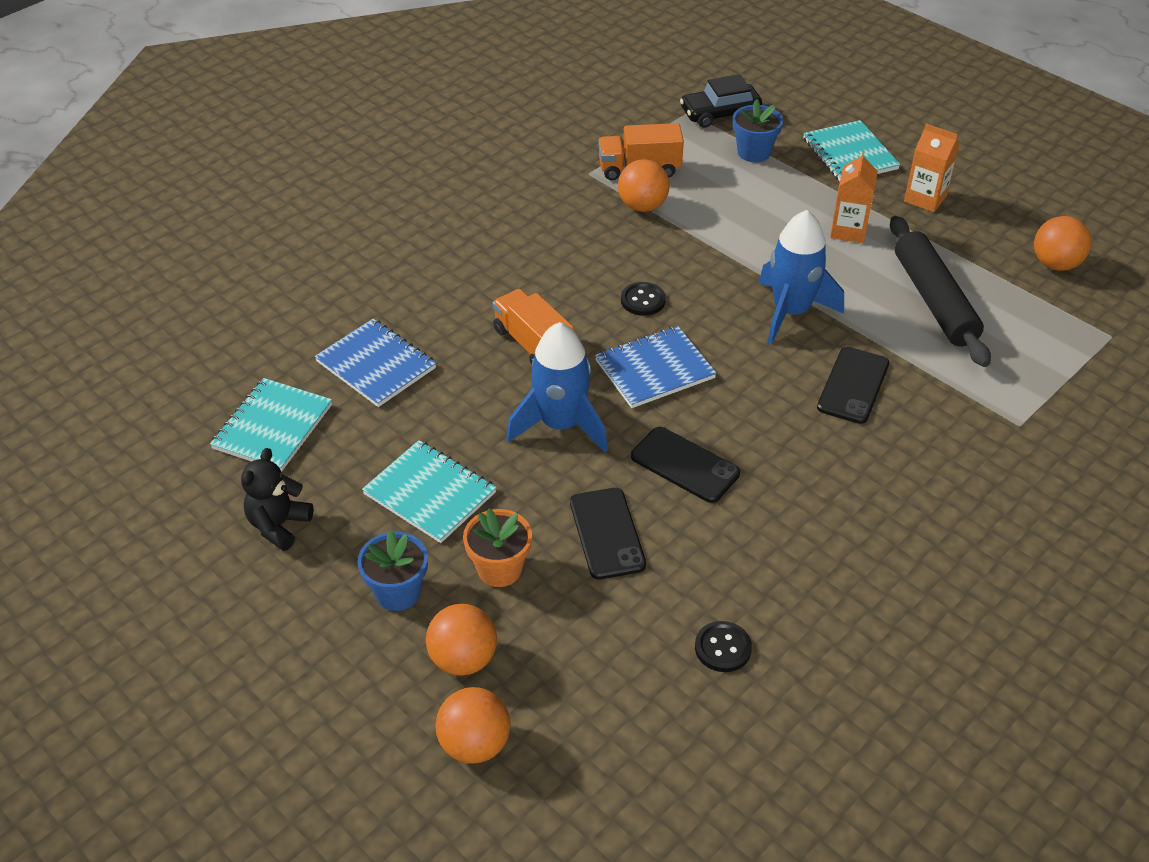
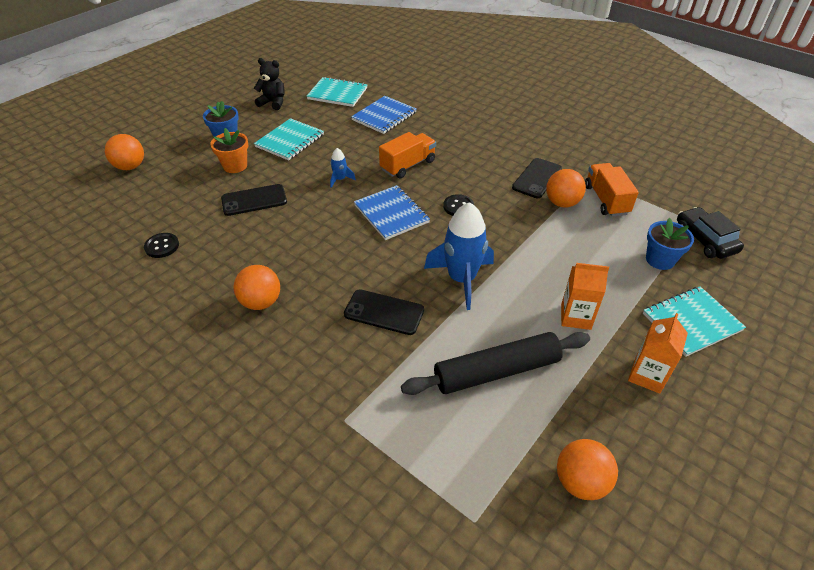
camera: 85 degrees right, 0 degrees up
orange ball [426,604,497,676] -> orange ball moved to [233,265,280,310]
blue rocket [506,322,608,452] -> blue rocket [330,148,356,188], size x0.45
black phone [631,427,740,503] -> black phone moved to [512,158,562,198]

